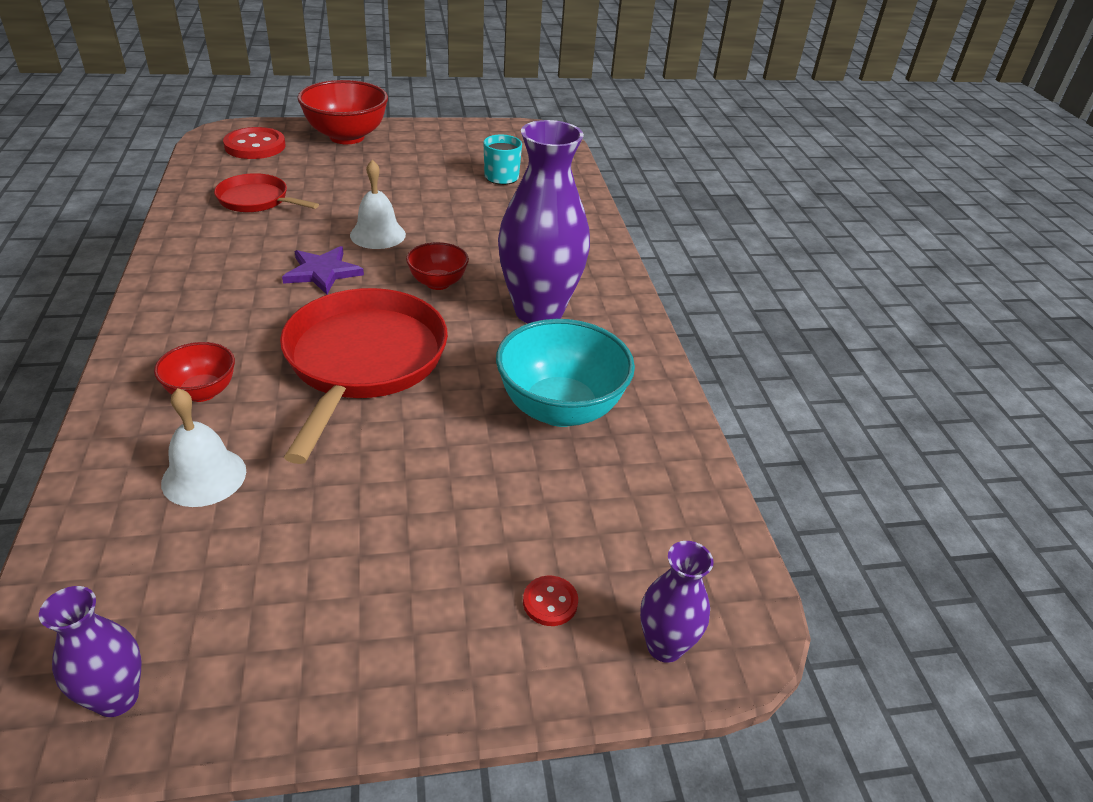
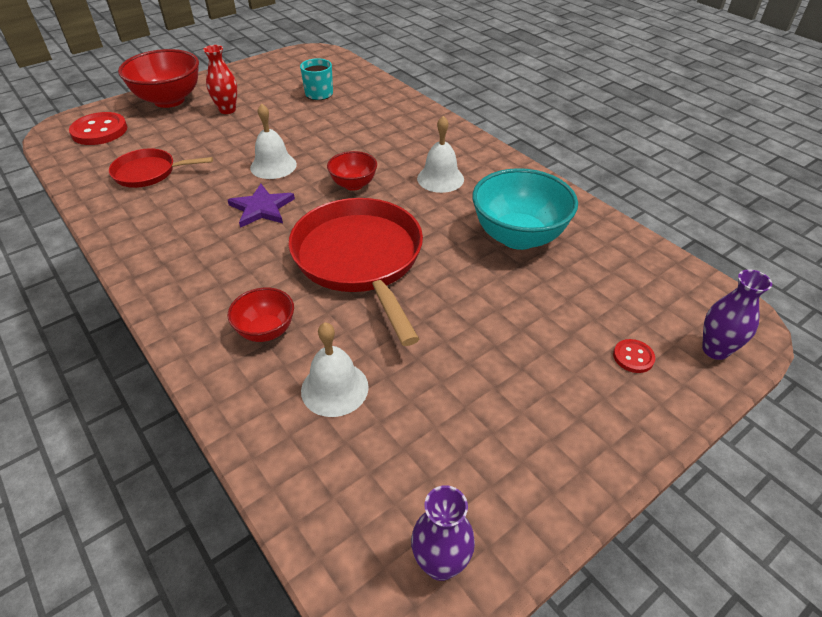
camera: 25 degrees left, 5 degrees up
purple vase [498,120,590,324] -> white bell [417,116,464,193]
none -> red vase [203,45,237,114]

